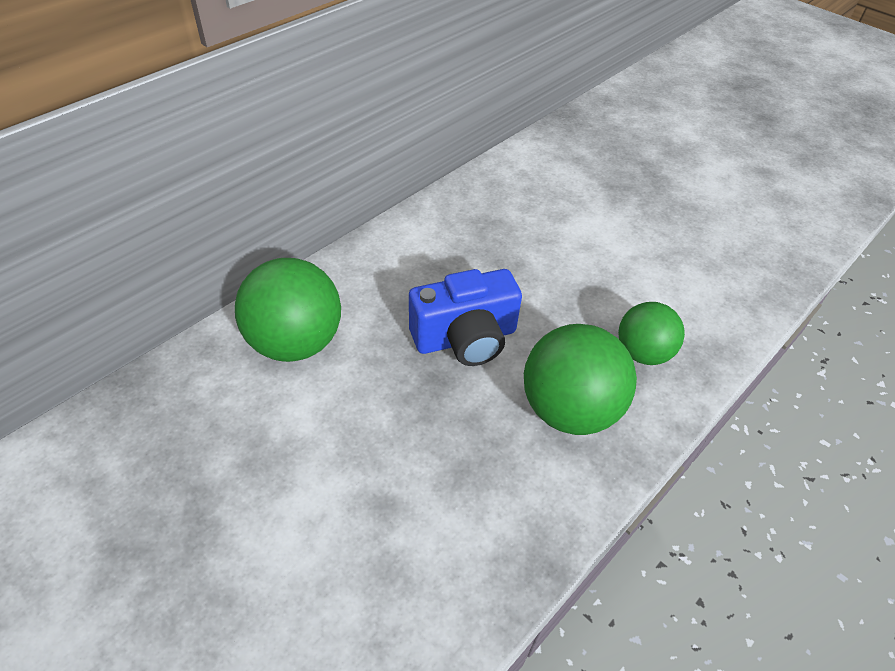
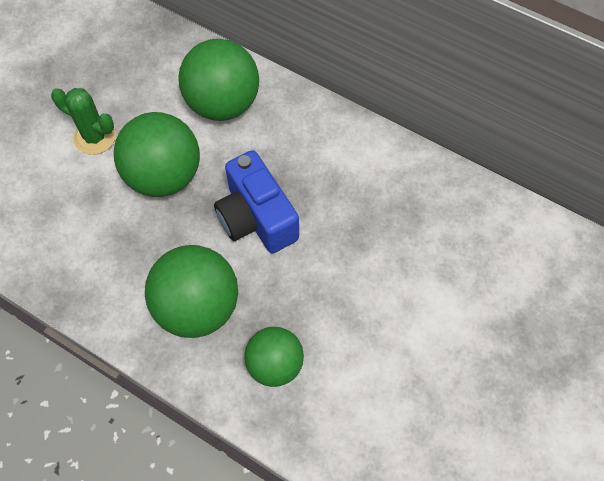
camera: 80 degrees right, 15 degrees up
none -> green cactus [51,88,116,155]
none -> green ball [114,112,200,197]

